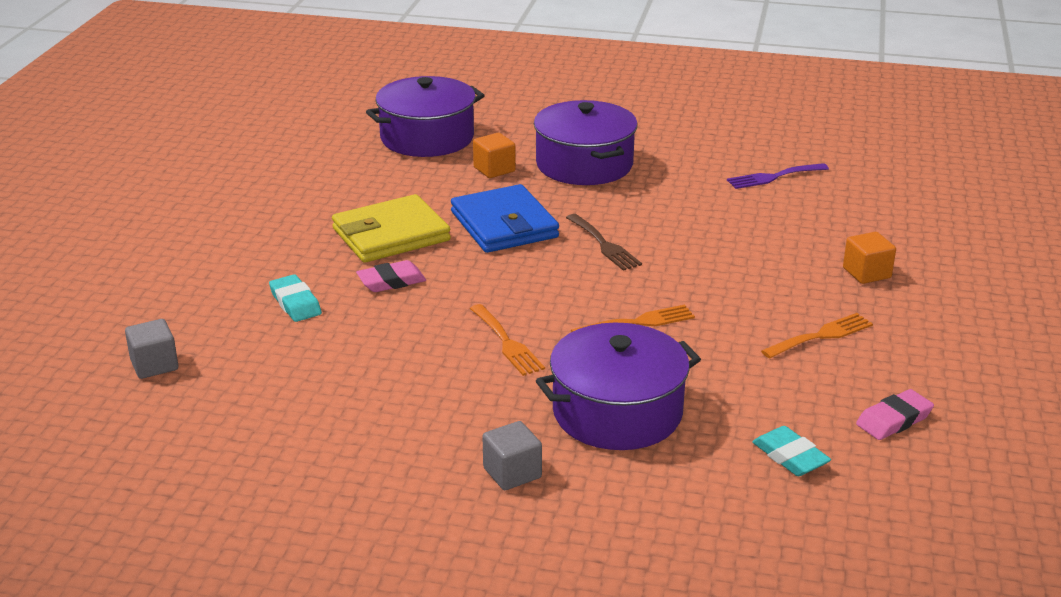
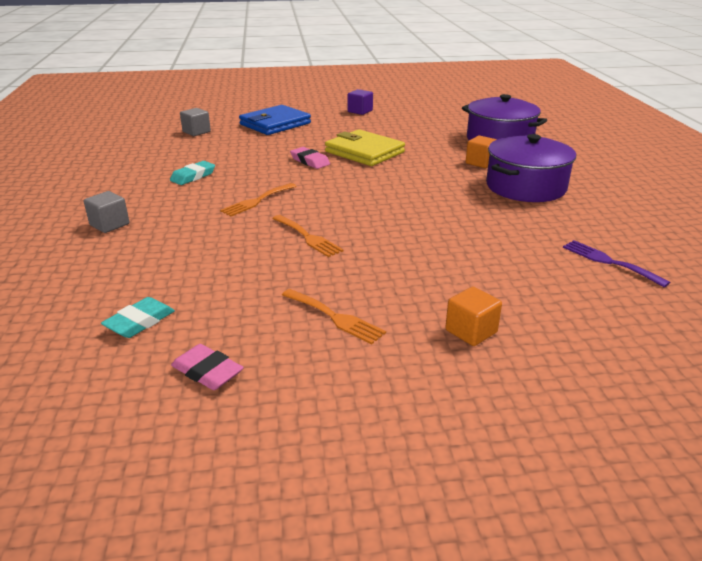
camera: 70 degrees right, 0 degrees up
turquoise eraser [269,274,322,322] -> turquoise eraser moved to [170,161,215,185]
blue wallet [451,184,559,253] -> blue wallet moved to [239,105,311,135]
purple pot [536,322,701,450] -> none
brown fork [566,214,642,271] -> none
none -> purple cube [348,89,373,115]

